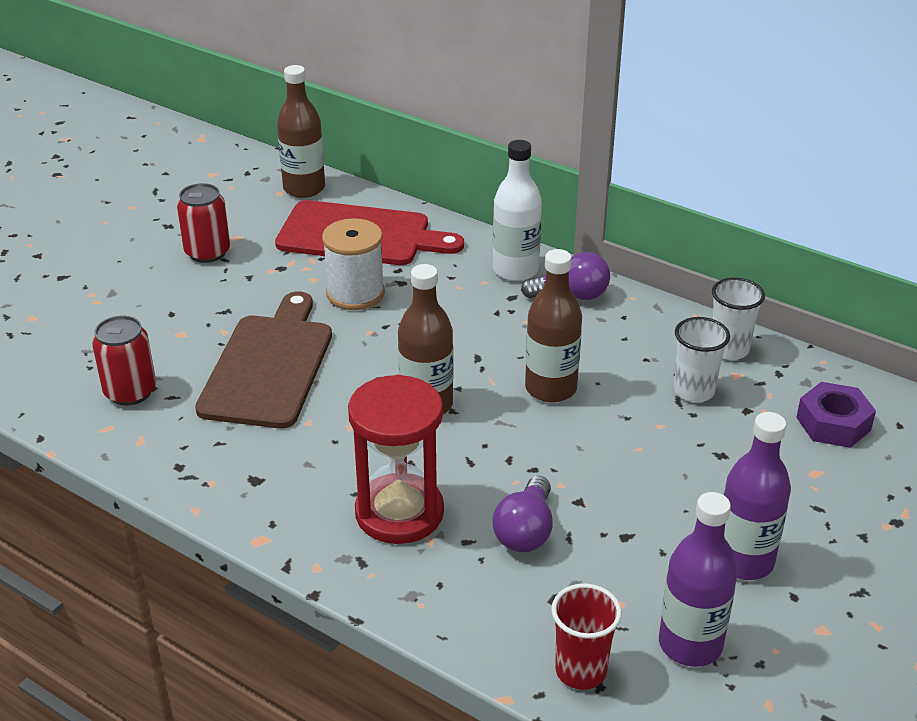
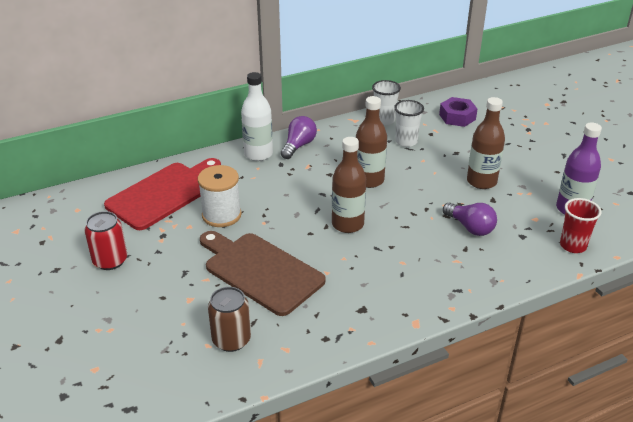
camera: 60 degrees left, 0 degrees up
red can [92,316,156,405] -> brown can [208,287,251,352]
brown bottle [277,65,325,198] -> brown bottle moved to [467,97,505,189]
red hourglass [348,375,444,544] -> none
purple bottle [724,412,791,580] -> none

